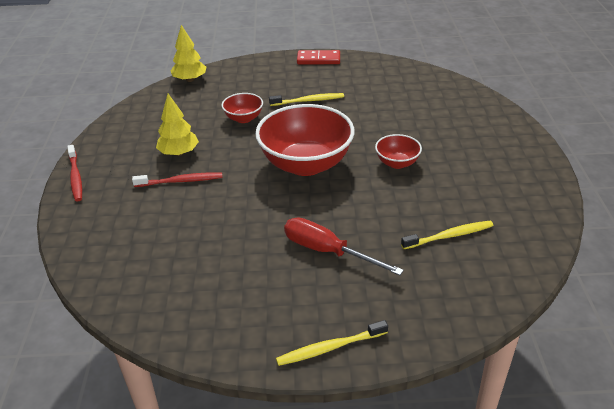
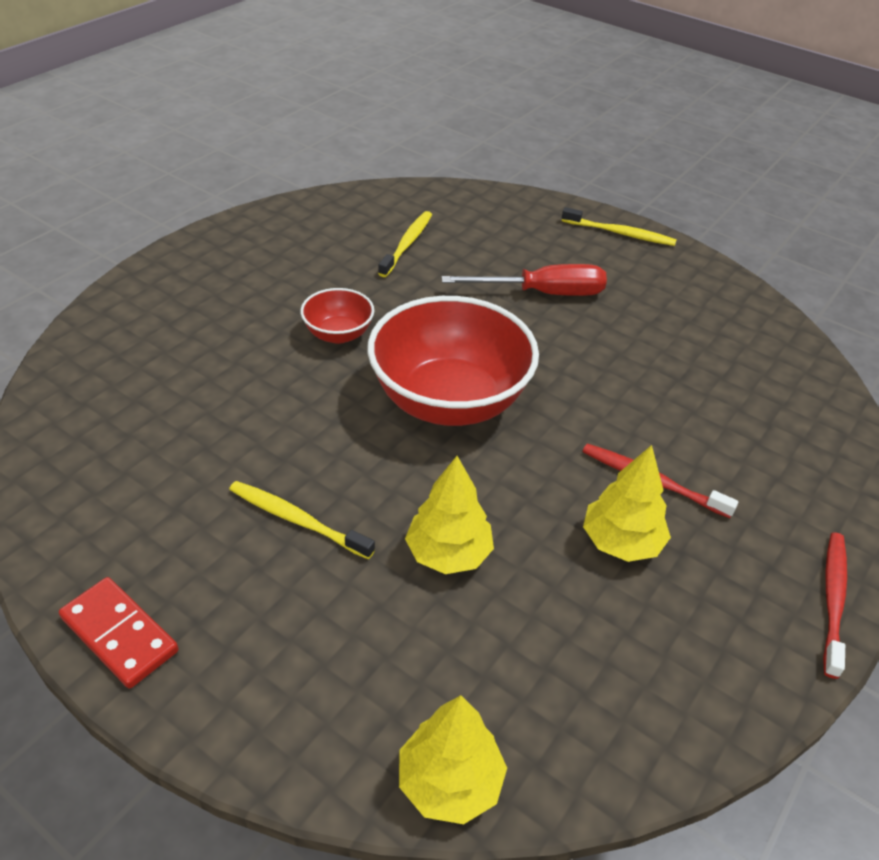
camera: 145 degrees left, 5 degrees up
red bowl [222,93,263,123] -> yellow tree [405,456,494,574]
red screwdriver [284,217,404,276] -> red screwdriver turned 75 degrees counterclockwise [442,264,607,296]
yellow toothbrush [401,221,494,249] -> yellow toothbrush turned 90 degrees clockwise [378,211,432,277]

